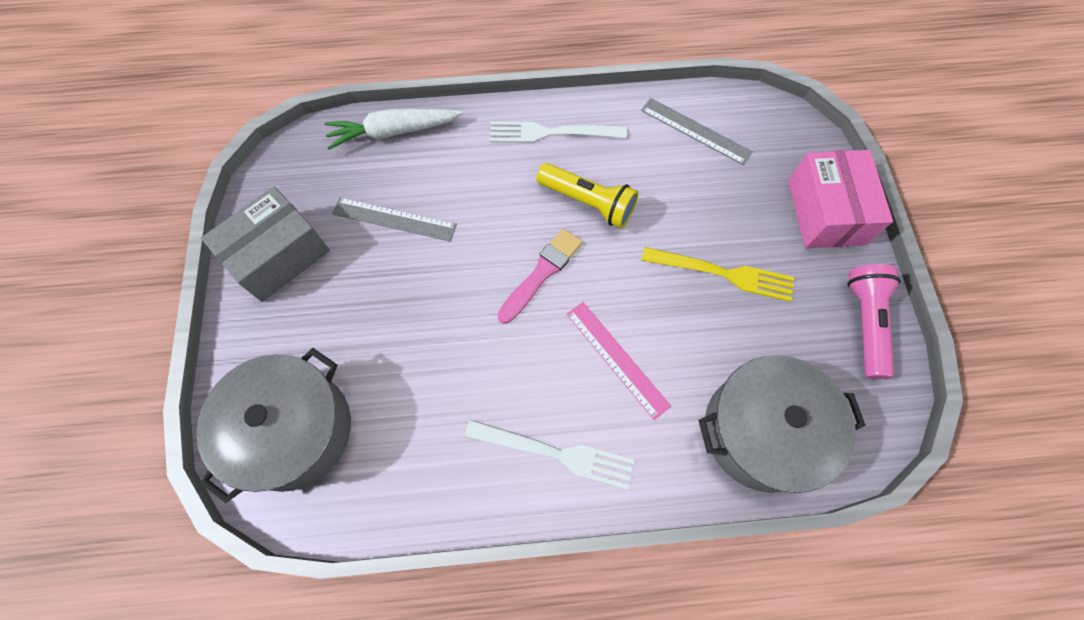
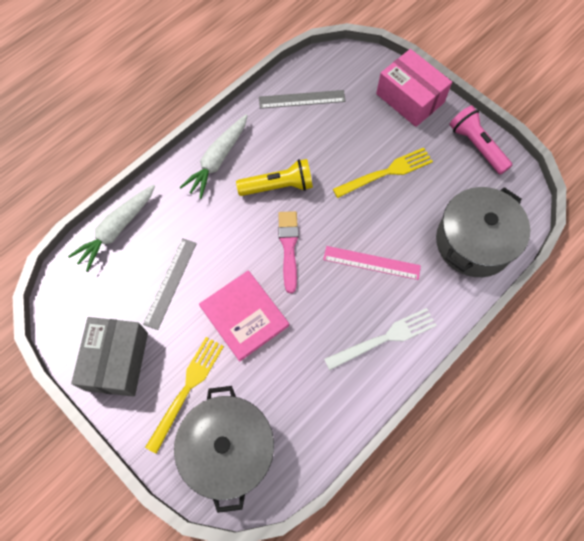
camera: 40 degrees left, 0 degrees up
grey ruler [332,197,457,242] -> grey ruler turned 45 degrees counterclockwise [143,238,197,330]
white fork [489,121,627,143] -> white carrot [180,114,248,199]
none -> yellow fork [145,337,224,454]
none -> pink book [199,271,289,362]

